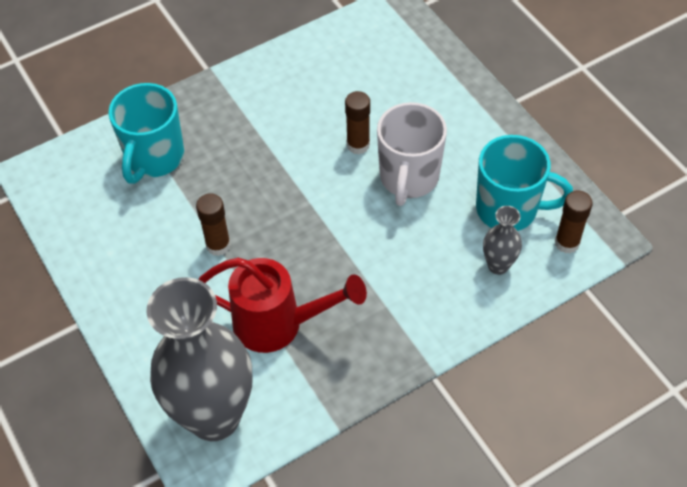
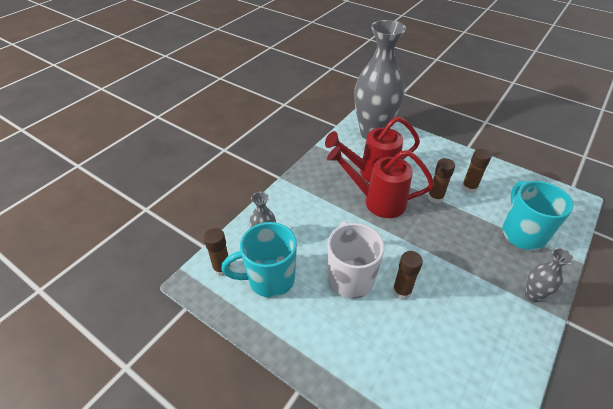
camera: 155 degrees right, 10 degrees down
none -> red watering can [327,146,434,218]
none -> brown glue stick [461,149,491,193]
none -> grey vase [525,248,574,302]

